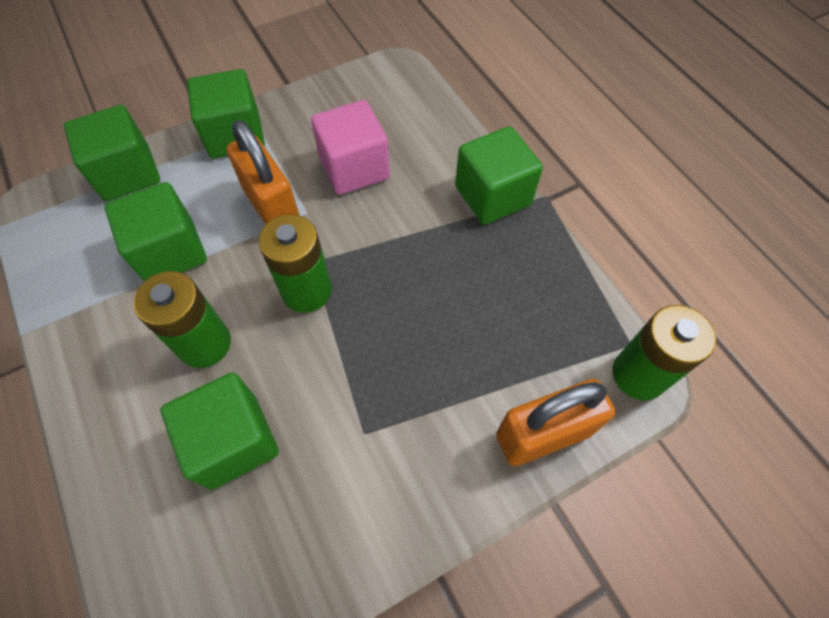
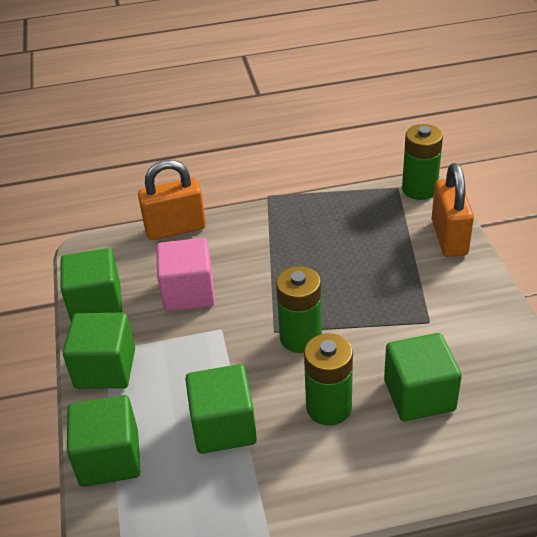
camera: 70 degrees left, 20 degrees down
orange padlock [226,120,299,225] -> orange padlock moved to [138,160,206,240]
green cube [455,126,543,225] -> green cube moved to [61,248,122,321]

